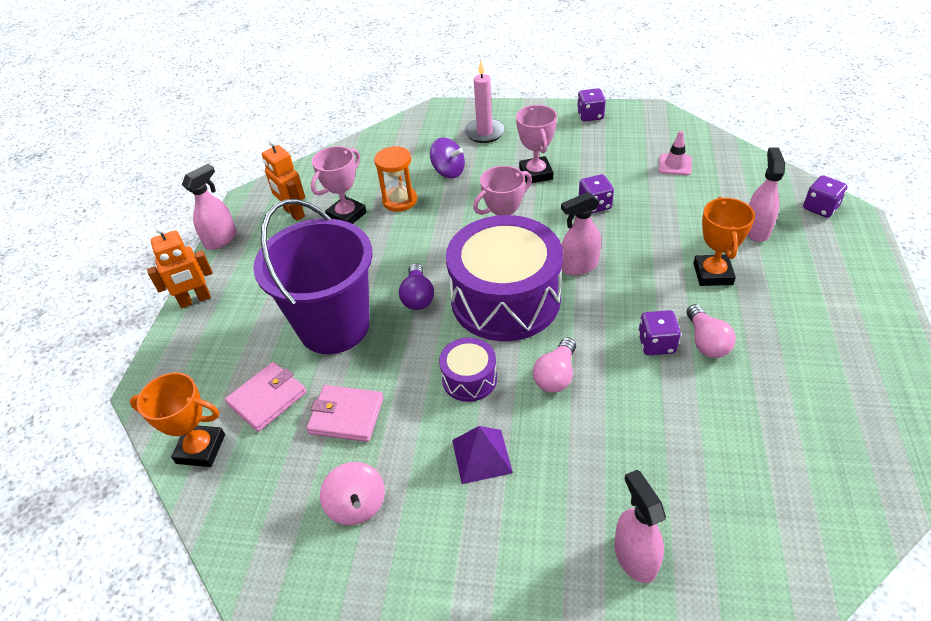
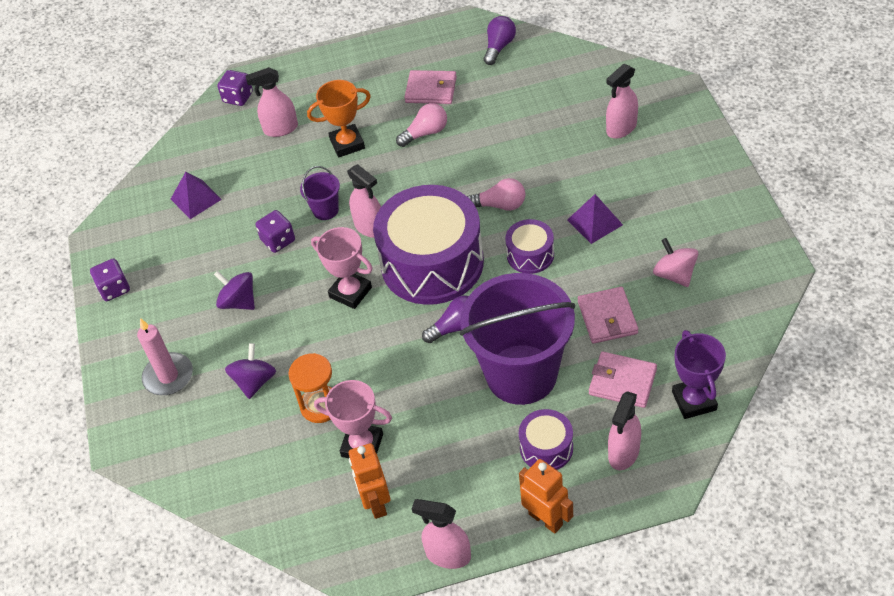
camera: 110 degrees left, 5 degrees up
orange trophy [129,373,225,467] -> purple trophy [672,330,726,419]
orange robot [262,139,305,221] -> orange robot turned 135 degrees clockwise [349,443,390,519]
pink spinning top [320,462,385,525] -> pink spinning top turned 75 degrees counterclockwise [653,238,698,287]
pink trophy [516,105,557,183] -> purple spinning top [214,271,255,310]
purple dice [638,310,681,355] -> none
pink traffic cone [659,131,692,175] -> purple pyramid [171,172,222,219]
none -> purple bucket [300,166,340,220]
none -> pink wallet [404,70,457,104]
none -> purple light bulb [484,16,516,65]
none -> purple drum [519,409,573,470]
none -> pink spray bottle [608,391,641,470]

